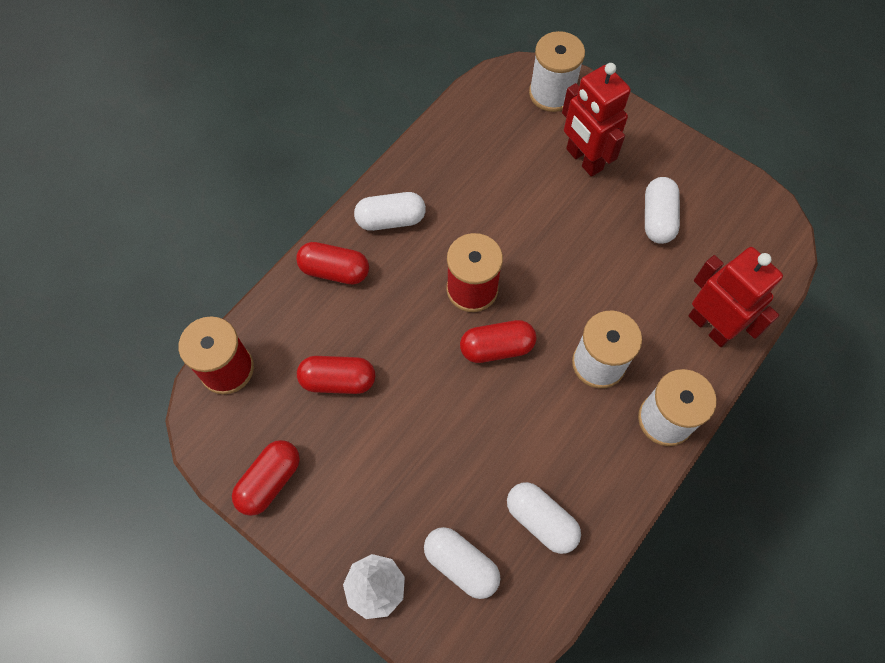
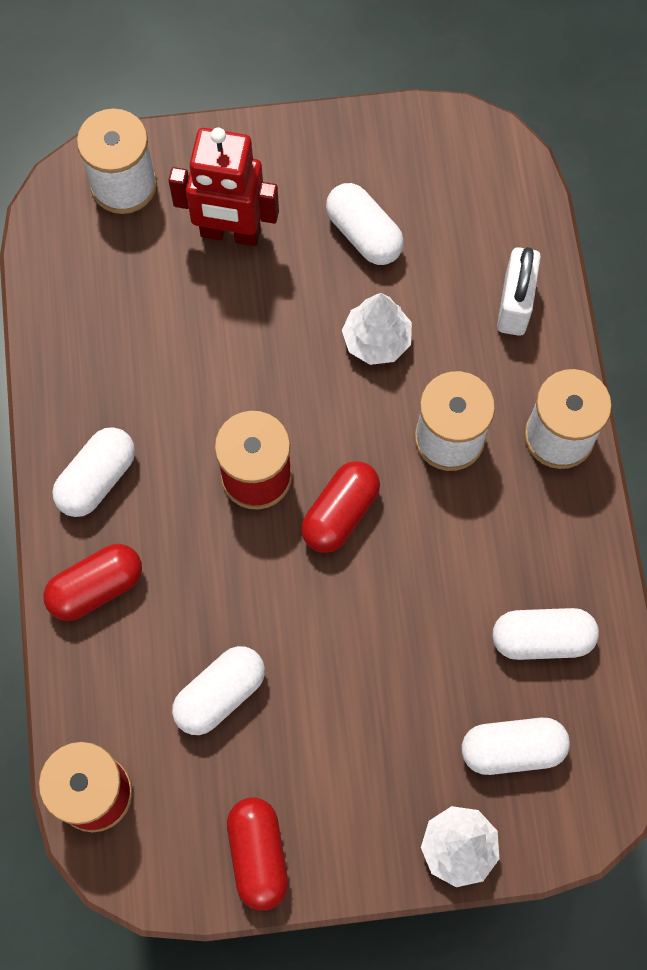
camera: 45 degrees left, 5 degrees up
red capsule [297,356,375,394] -> white capsule [172,646,265,735]
red robot [688,247,783,347] -> white padlock [497,247,541,336]
none -> white tree [342,293,412,365]

